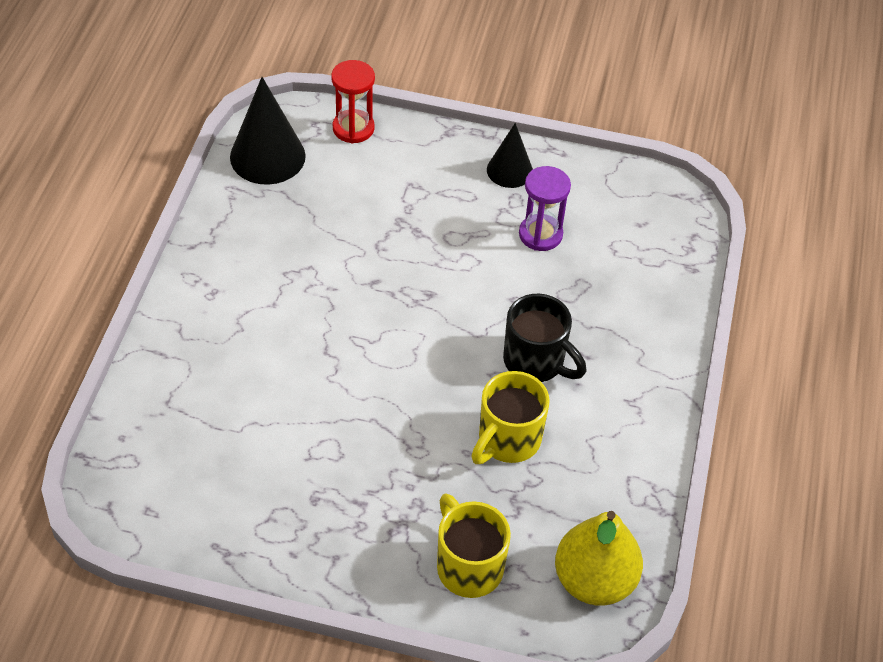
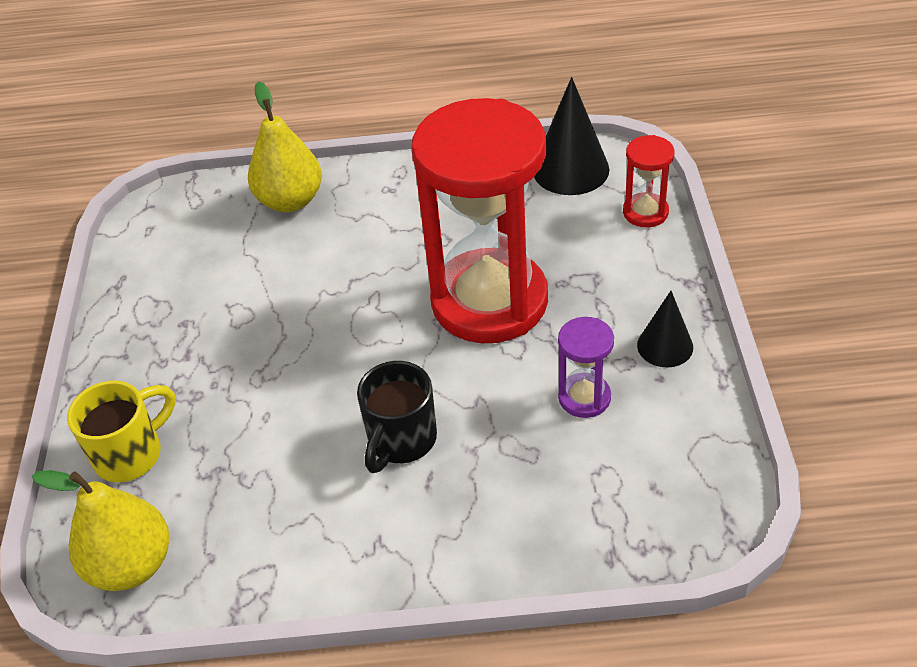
camera: 80 degrees right, 5 degrees down
yellow mug [471,371,550,464] -> none
none -> yellow pear [248,81,322,212]
none -> red hourglass [411,98,548,343]

